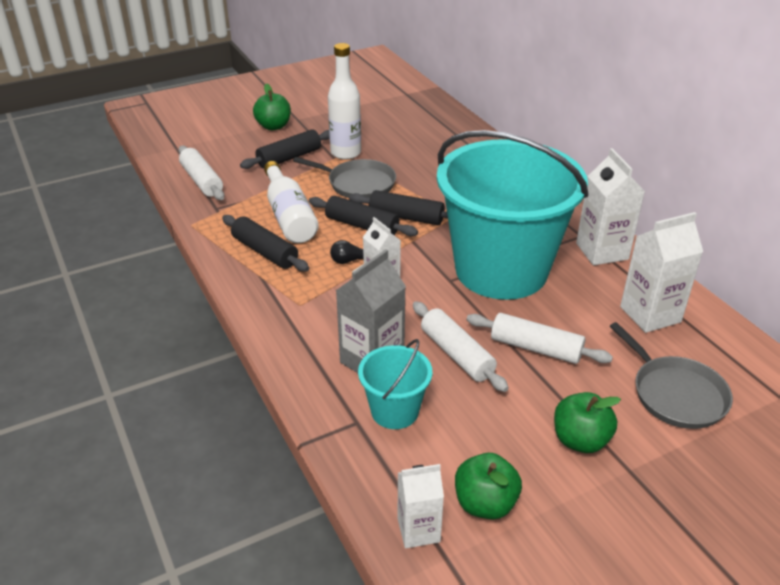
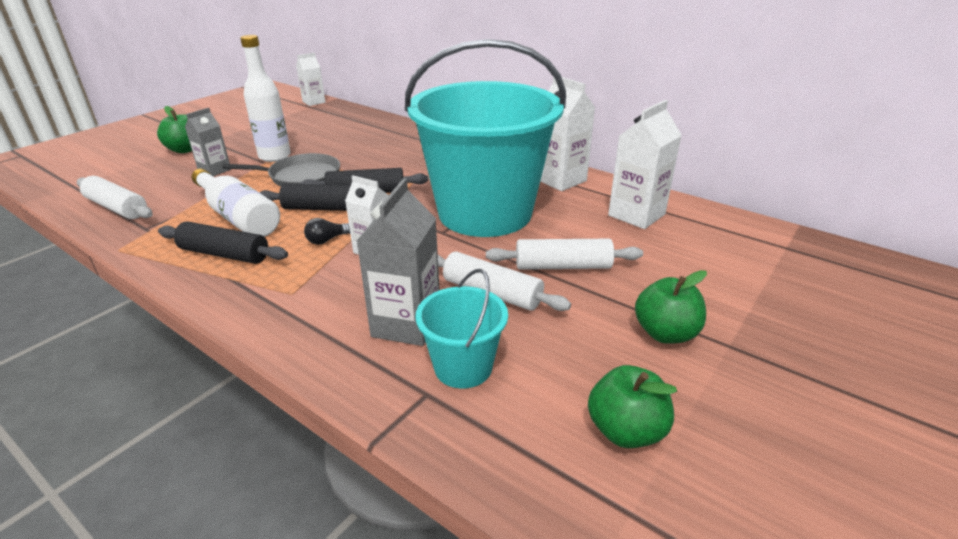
camera: 25 degrees left, 5 degrees down
black rolling pin [240,130,330,169] -> grey carton [185,108,231,176]
white carton [397,464,444,548] -> white carton moved to [296,53,326,106]
grey pan [610,322,733,429] -> none

